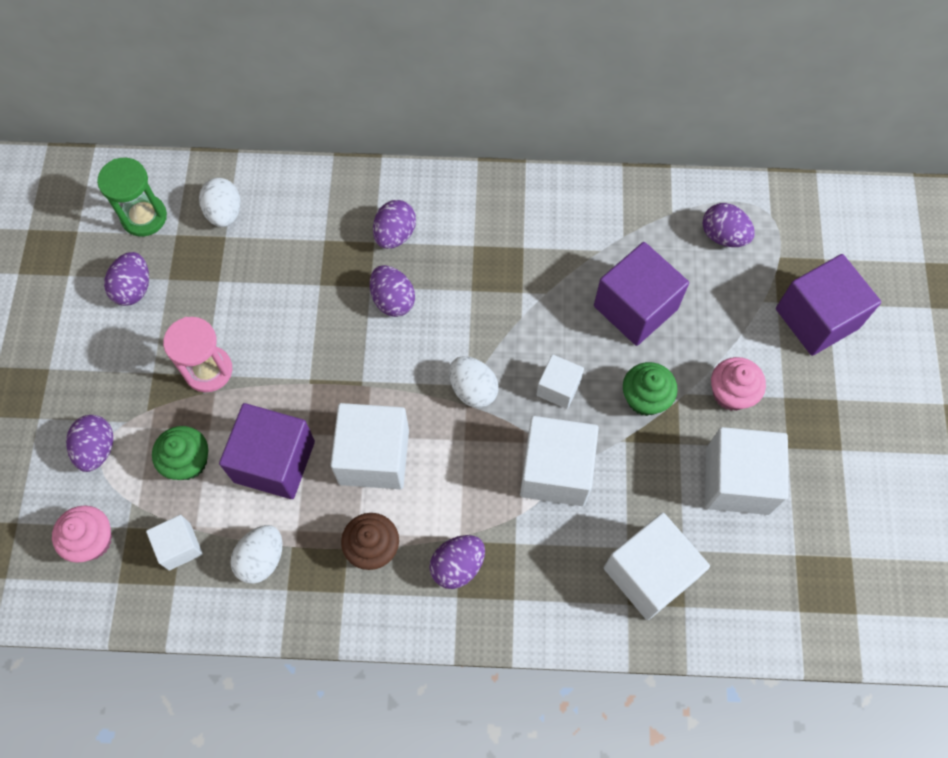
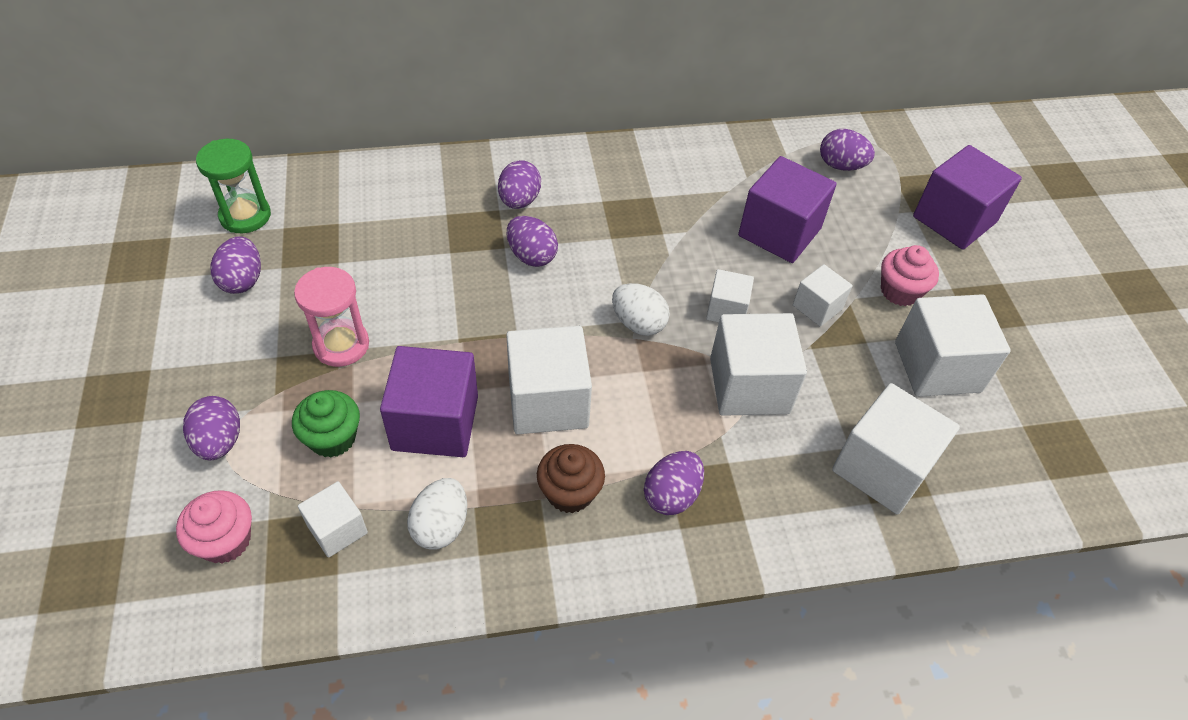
camera: 15 degrees left, 15 degrees down
white egg [199,178,240,227] -> none
green cupcake [623,362,678,416] -> white cube [793,264,852,326]

